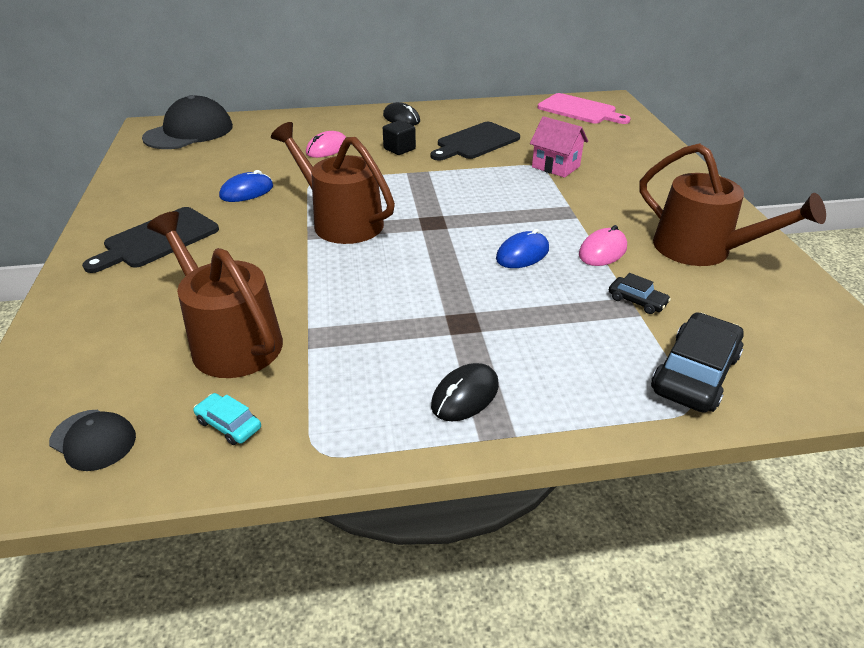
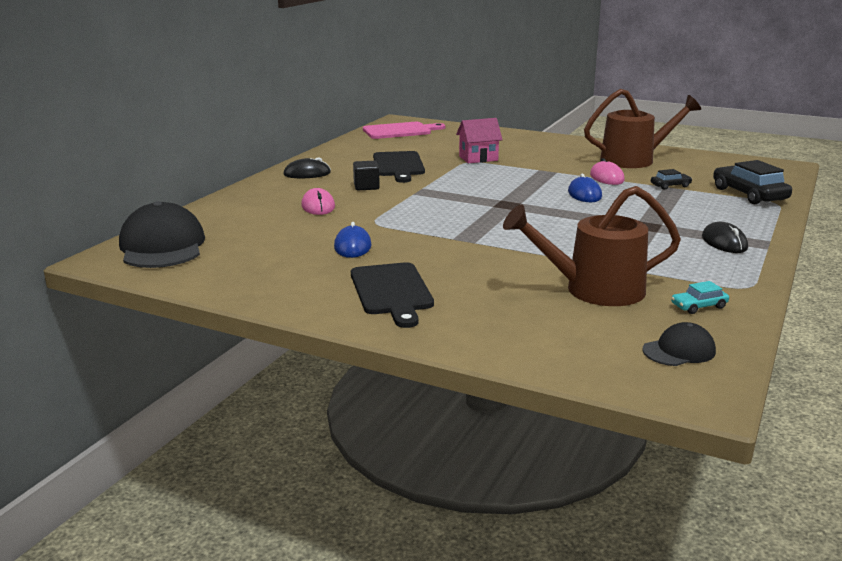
camera: 55 degrees left, 15 degrees down
brown watering can [271,122,395,244] -> none

